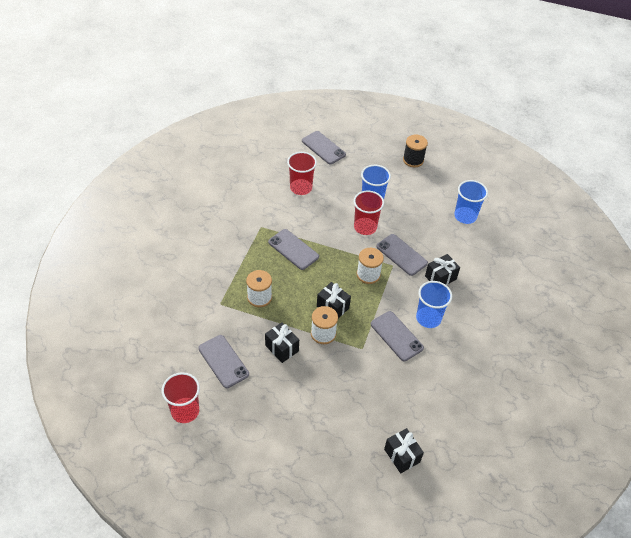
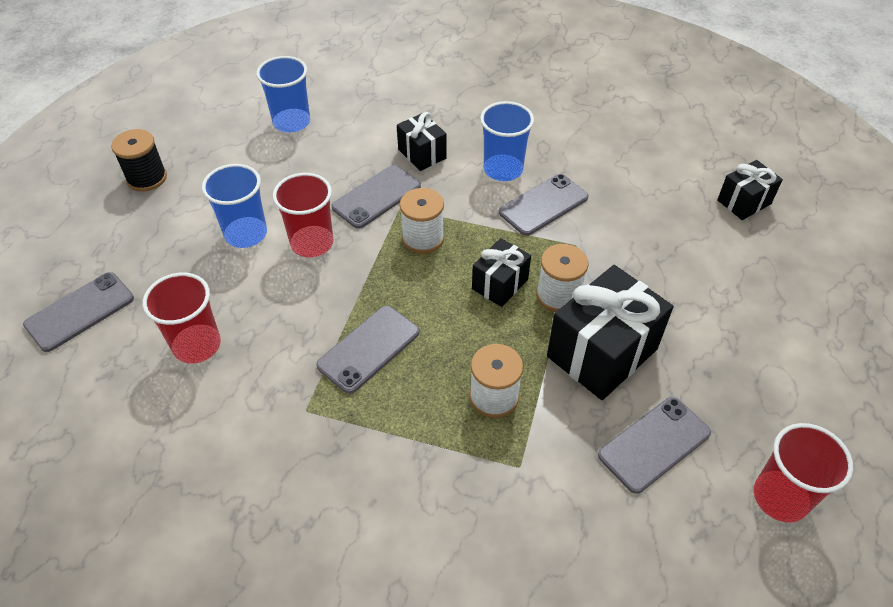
camera: 90 degrees left, 0 degrees up
black gift [265,322,299,363] -> black gift [547,265,673,400], size x1.80

